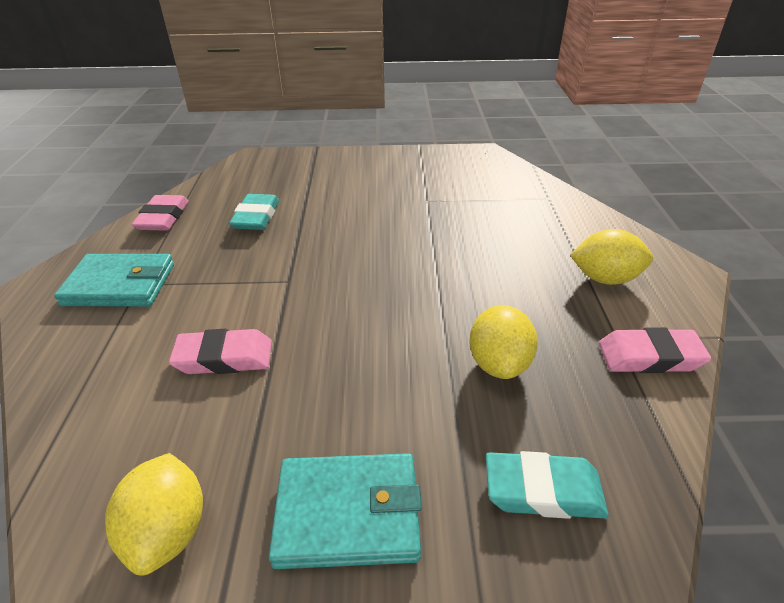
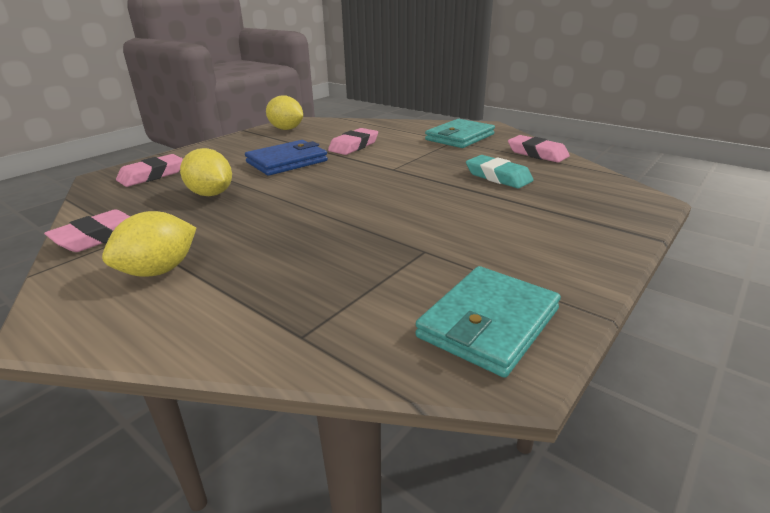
camera: 130 degrees right, 10 degrees down
turquoise wallet [269,453,422,569] -> turquoise wallet moved to [415,266,561,378]
turquoise eraser [486,451,609,519] -> pink eraser [116,154,183,187]
none -> blue wallet [245,140,328,176]

